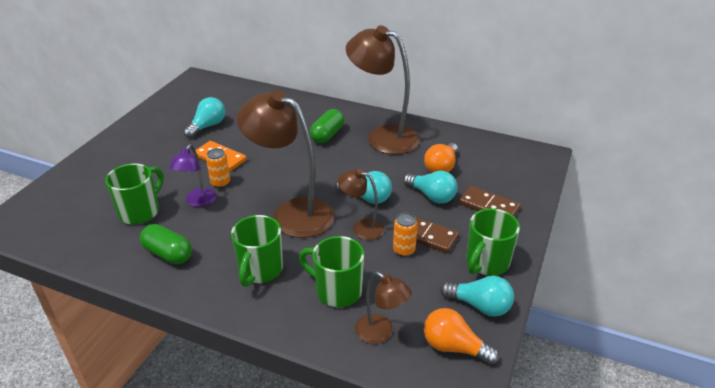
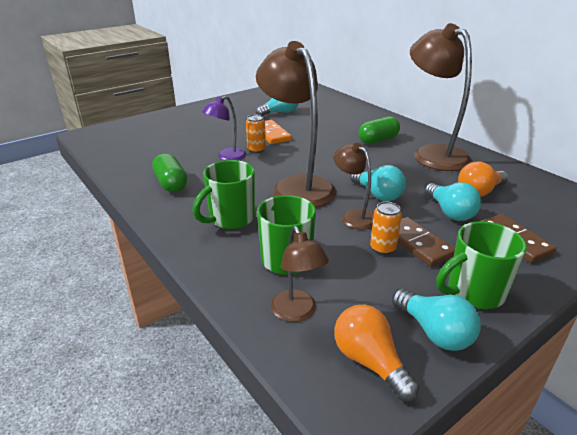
camera: 30 degrees right, 5 degrees down
green mug [105,163,164,225] -> none

